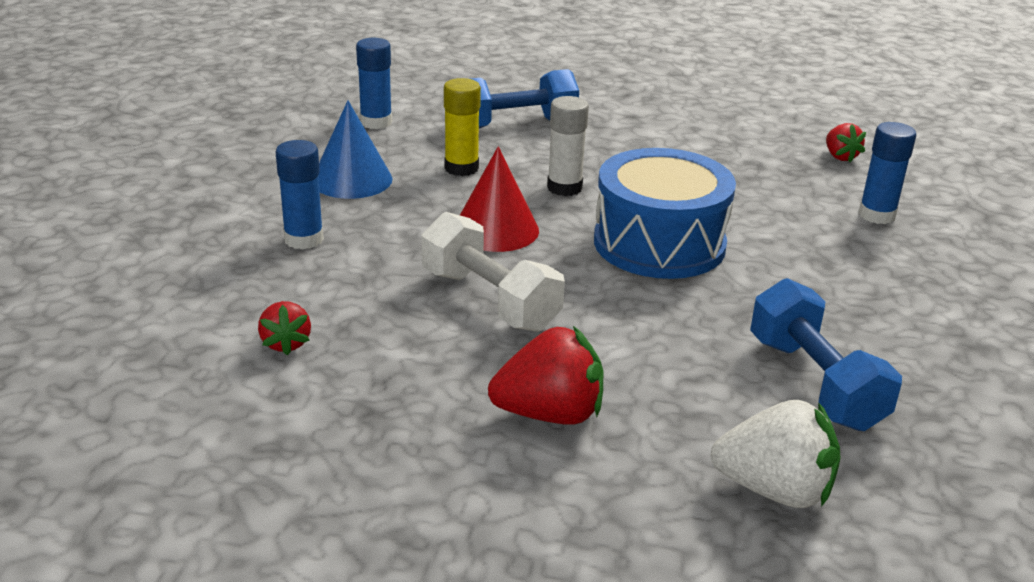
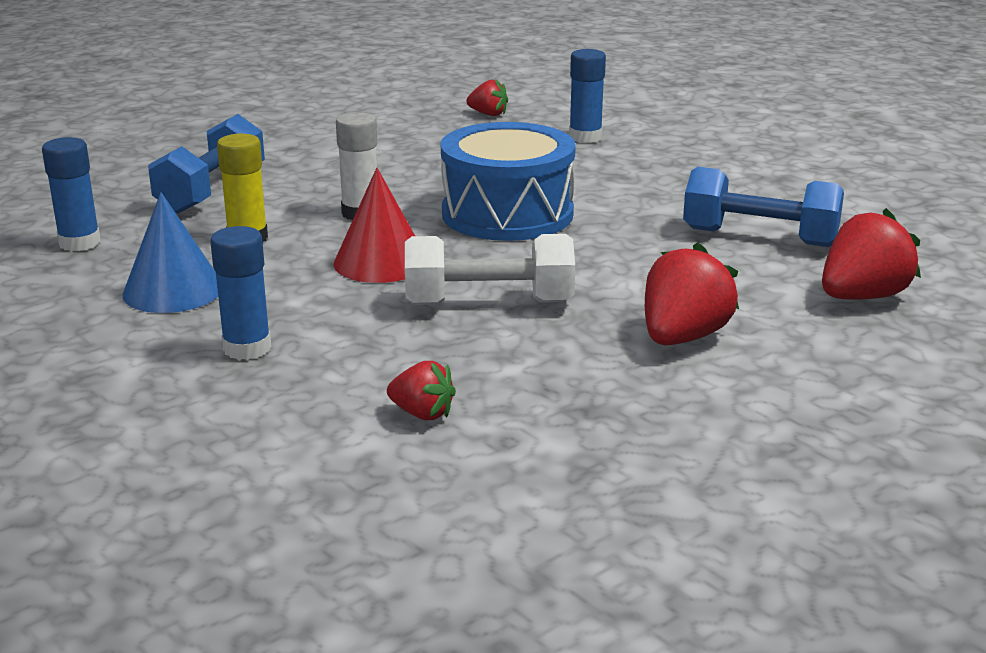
camera: 50 degrees left, 5 degrees down
white strawberry [711,400,841,508] -> red strawberry [822,208,921,300]

